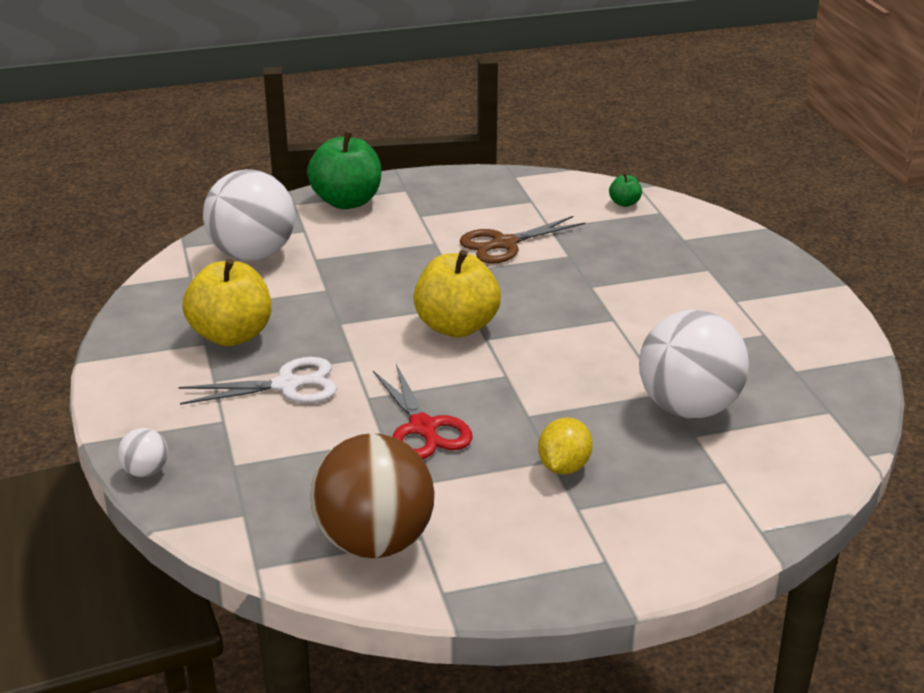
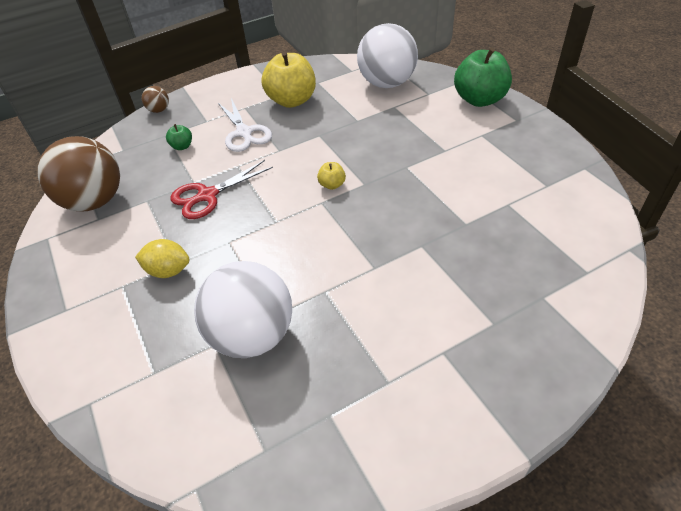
camera: 80 degrees right, 15 degrees up
white ball [118,428,168,477] -> brown ball [142,86,169,113]
yellow apple [413,250,501,337] -> yellow apple [317,162,346,190], size x0.44
brown scissors [460,216,585,264] -> none
green apple [609,173,642,207] -> green apple moved to [166,124,192,150]

